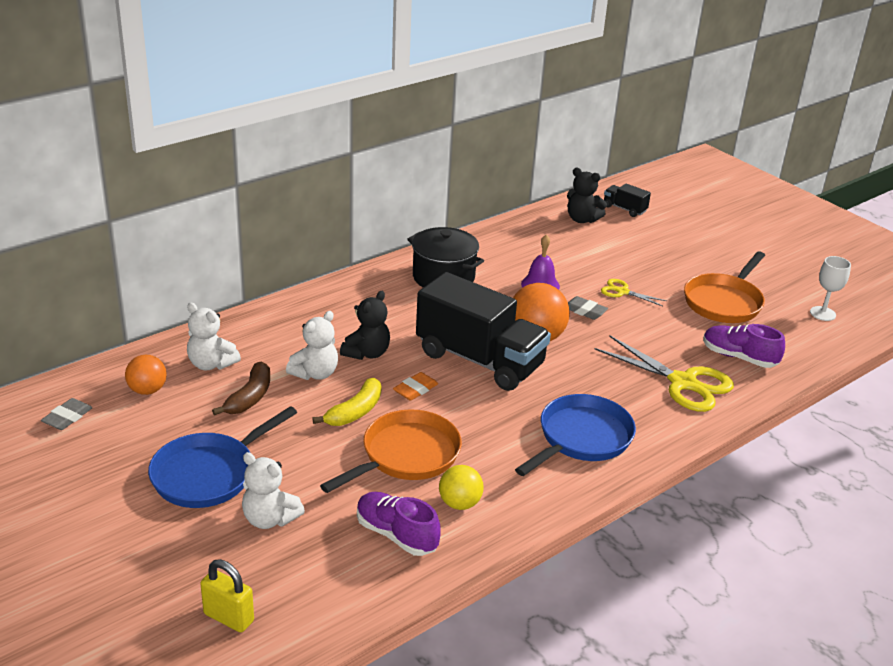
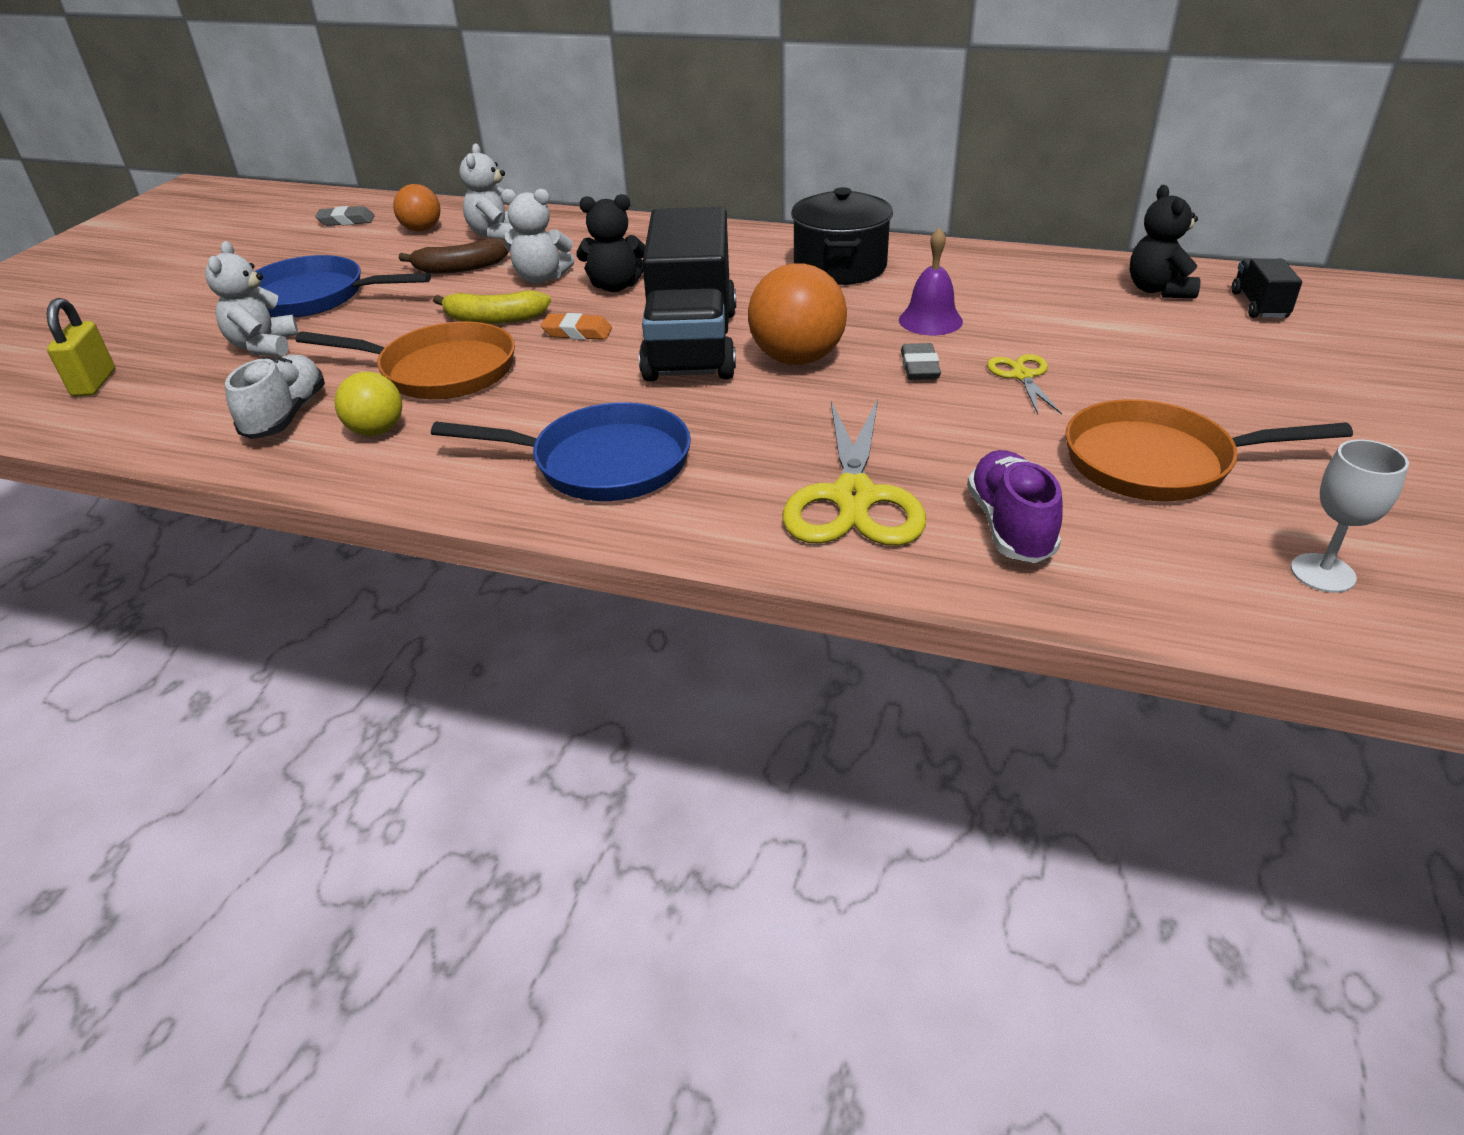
camera: 60 degrees right, 5 degrees up
purple shoe [357,492,441,556] -> white shoe [225,355,325,439]

